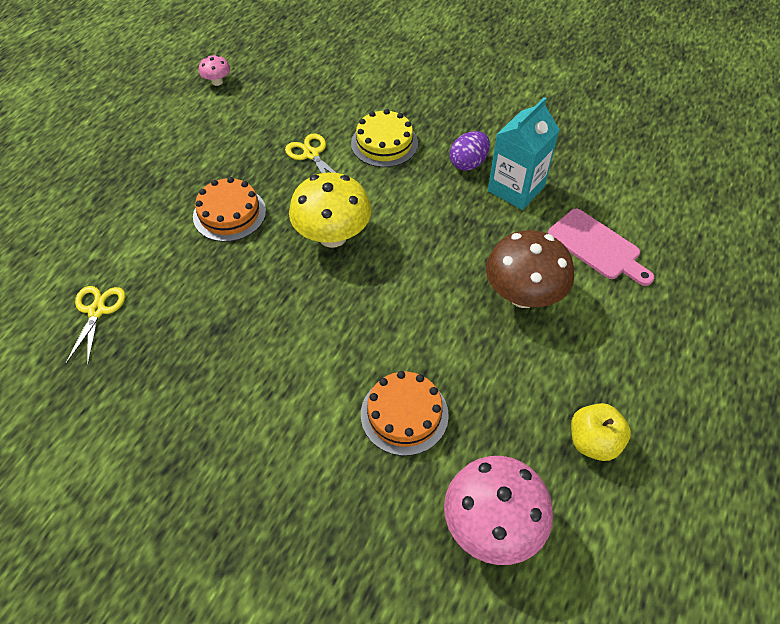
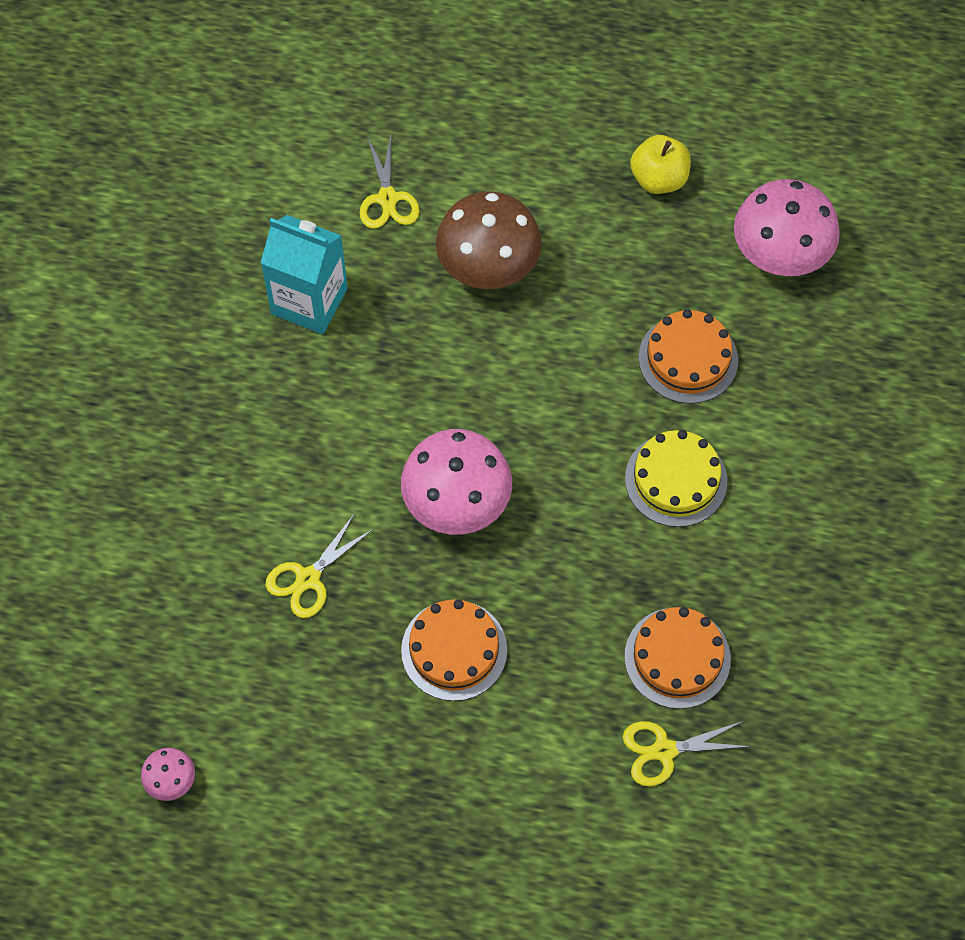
camera: 105 degrees left, 10 degrees up
yellow mushroom [289,173,371,248] -> pink mushroom [401,429,512,535]
yellow cake [351,109,418,167] -> yellow cake moved to [625,430,727,527]
purple egg [450,131,490,171] -> none
pink cutting board [548,209,654,286] -> yellow scissors [360,136,420,229]
none -> orange cake [624,607,731,709]

